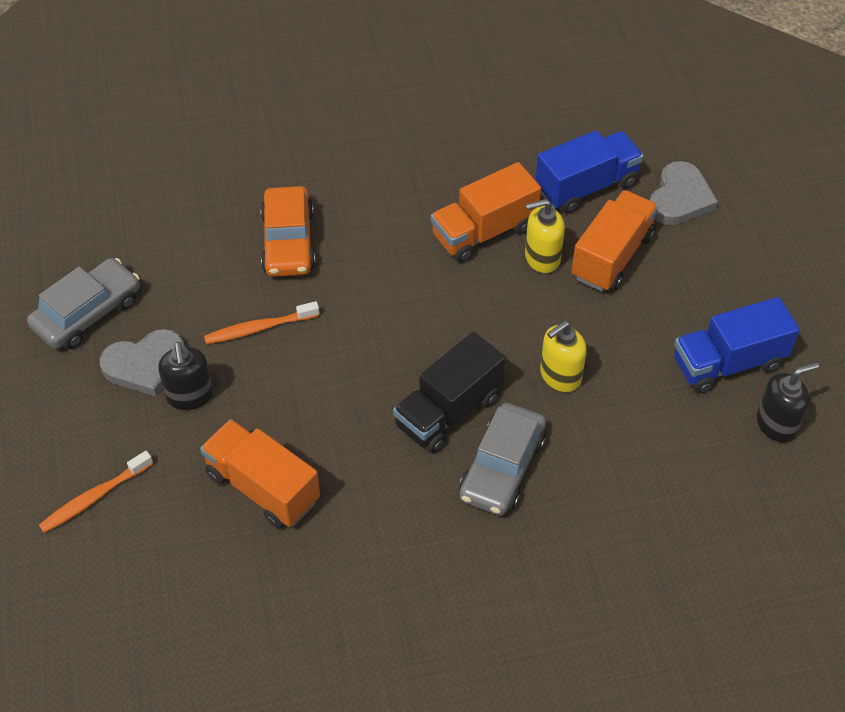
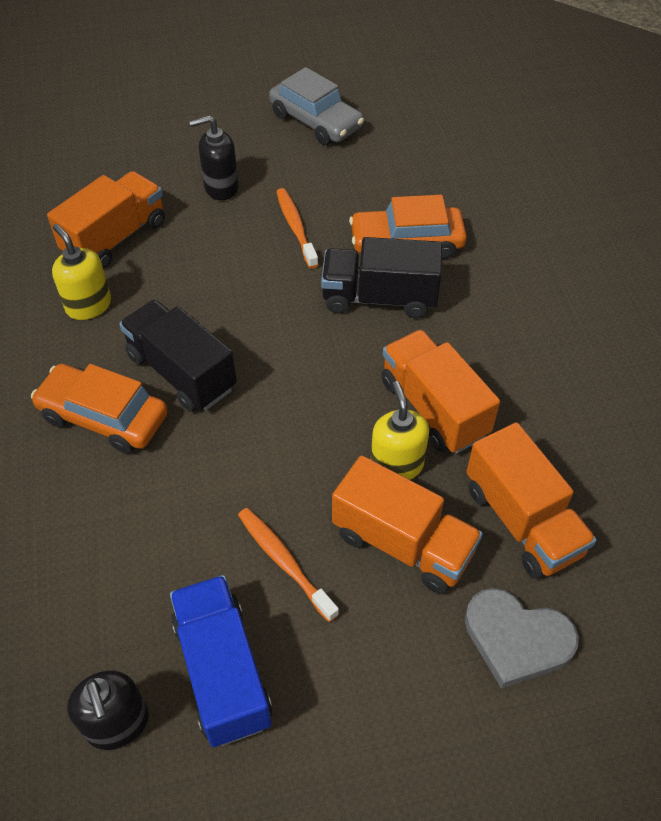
camera: 90 degrees right, 0 degrees up
orange toothbrush [39,451,153,533] -> orange toothbrush moved to [238,508,339,622]
grey heart [100,329,184,396] -> none
grey car [459,403,546,516] -> orange car [31,364,168,453]
blue truck [535,130,643,214] -> orange truck [466,422,597,579]
yellow soap dispenser [540,321,587,392] -> yellow soap dispenser moved to [52,224,111,320]
none -> black truck [321,237,442,318]

